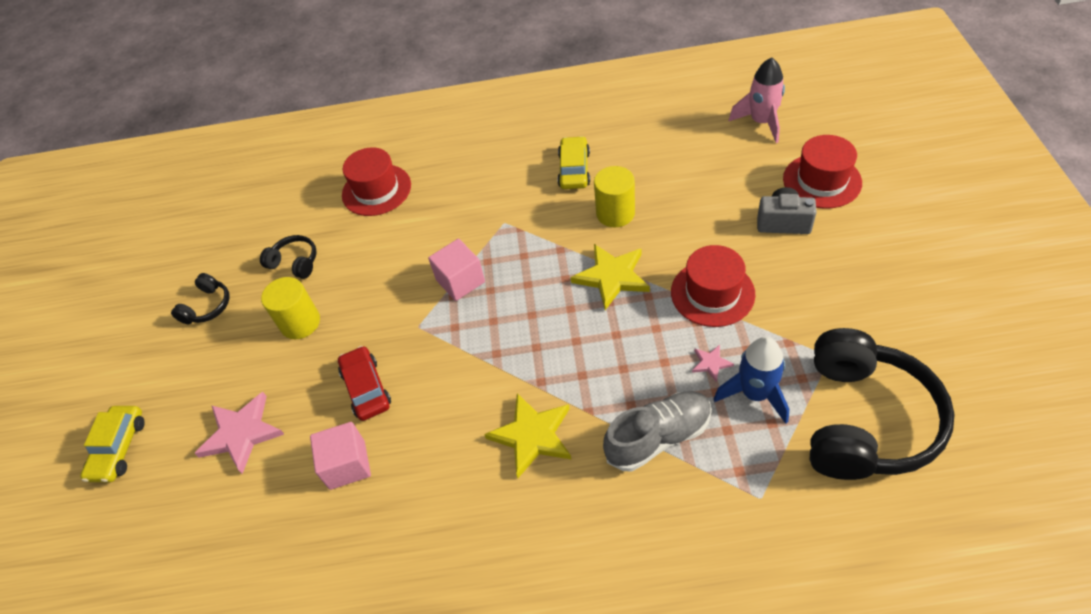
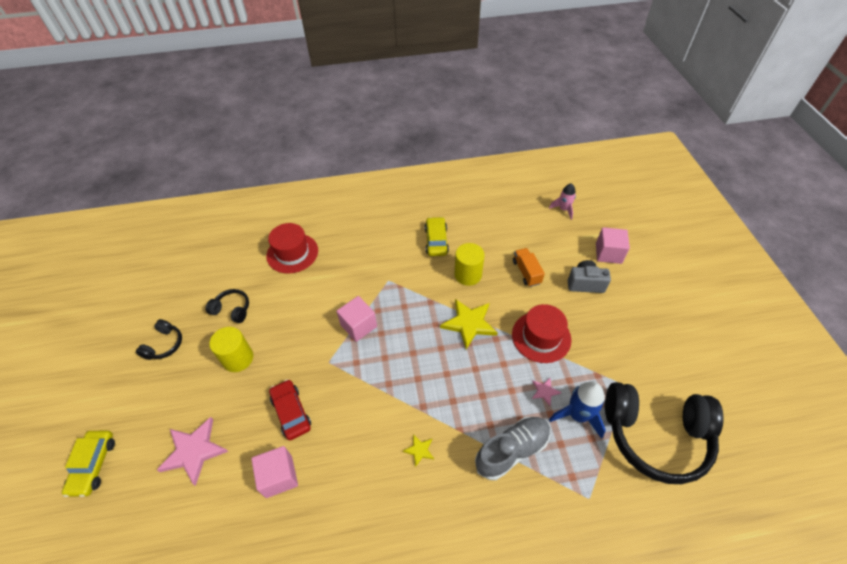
camera: 10 degrees left, 0 degrees up
yellow star [484,393,571,478] -> yellow star [403,434,434,467], size x0.48
pink rocket [729,57,785,143] -> pink rocket [549,183,576,220], size x0.66
red hat [783,135,862,209] -> pink cube [596,227,630,264]
black headphones [810,328,955,480] -> black headphones turned 90 degrees clockwise [605,382,723,484]
none -> orange truck [513,248,545,287]

